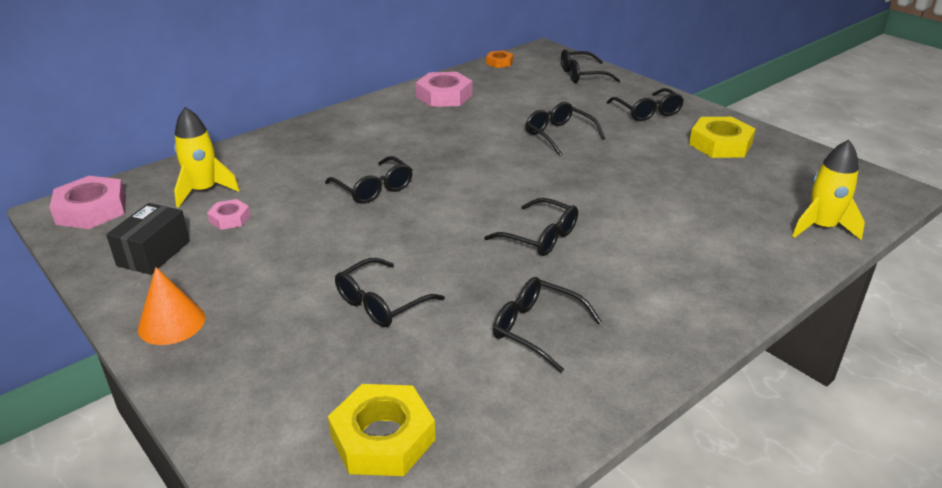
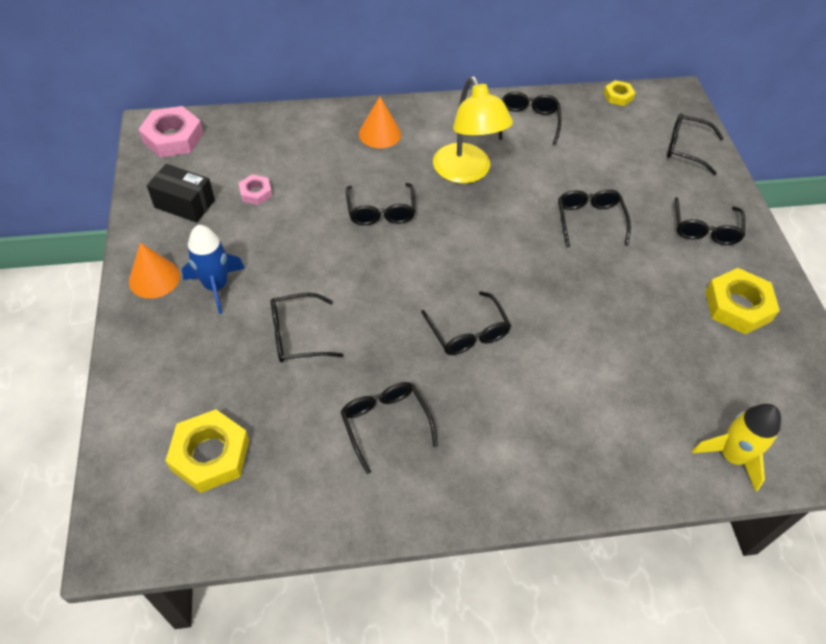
camera: 30 degrees right, 20 degrees up
black box [106,203,190,275] -> black box turned 60 degrees clockwise [147,164,215,223]
yellow rocket [174,107,240,208] -> none
pink nut [416,72,473,107] -> black glasses [499,92,561,146]
orange nut [486,50,513,68] -> yellow nut [604,80,635,106]
none -> blue rocket [182,225,245,314]
none -> orange cone [359,97,401,148]
none -> yellow lamp [433,76,513,183]

